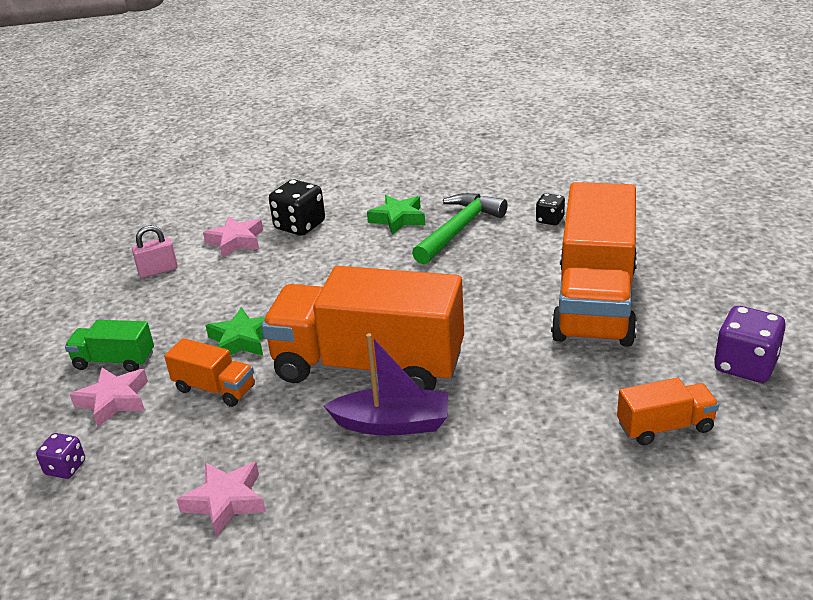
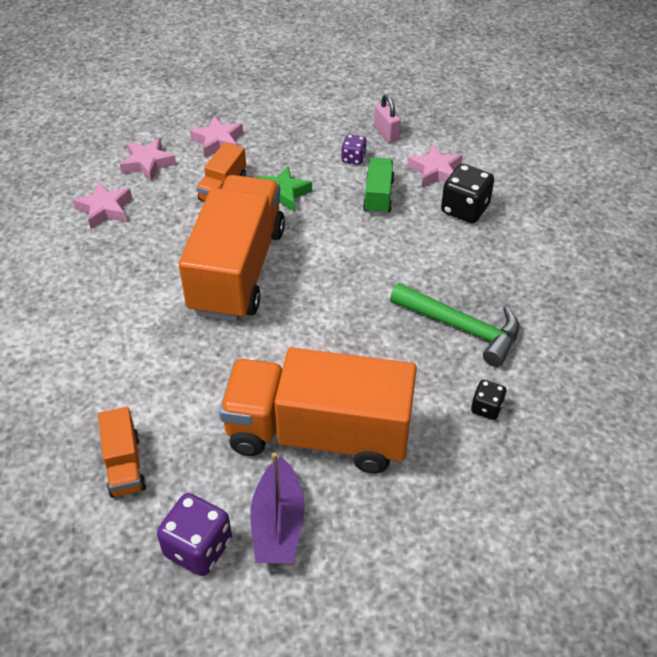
camera: 85 degrees right, 15 degrees up
purple dice [36,433,85,479] -> purple dice moved to [342,134,367,165]
green truck [65,320,154,372] -> green truck moved to [363,158,395,214]
purple boat [324,333,448,436] -> purple boat moved to [250,452,305,563]
green star [367,195,425,235] -> none
none -> pink star [120,138,176,182]

